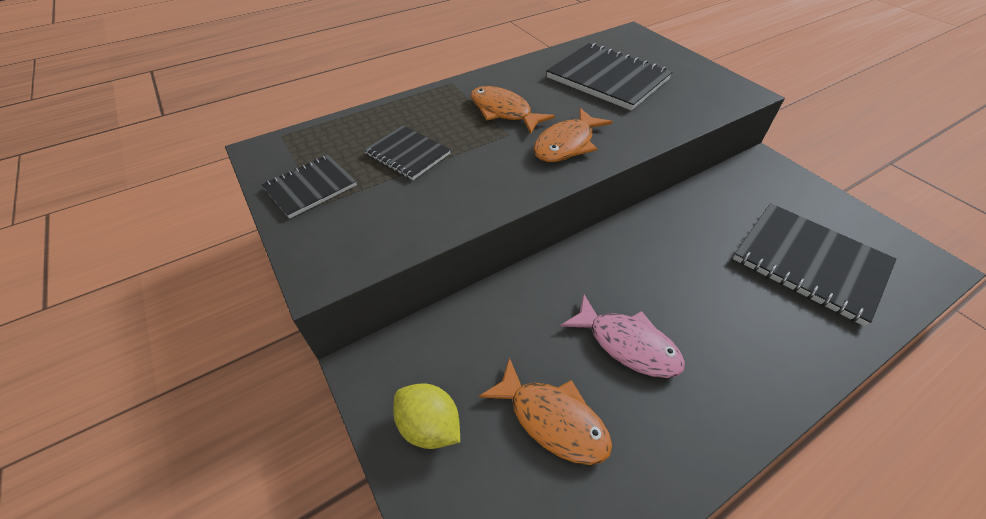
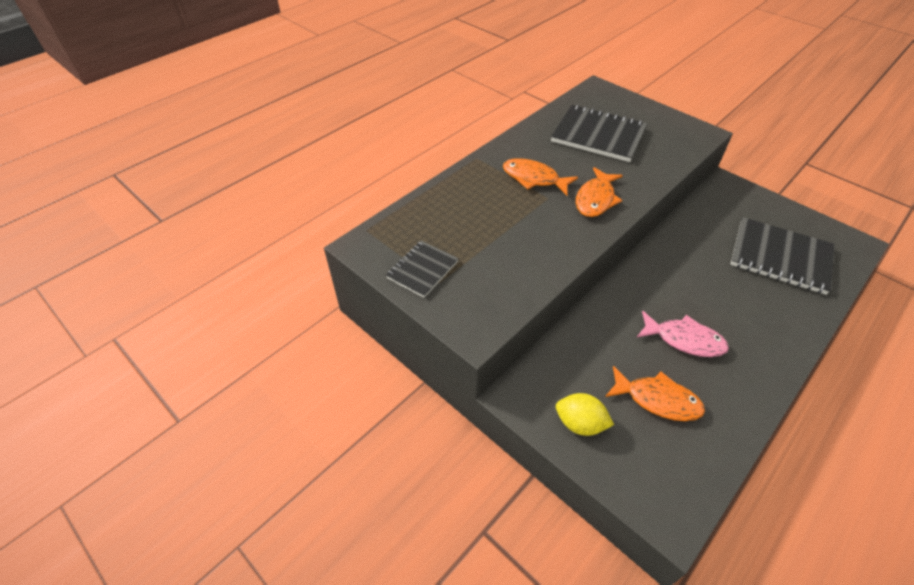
camera: 15 degrees left, 0 degrees up
black notebook [364,126,451,180] -> none

